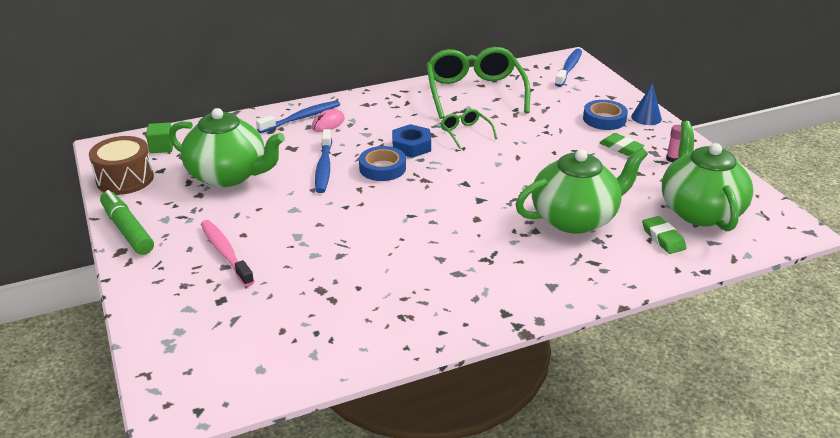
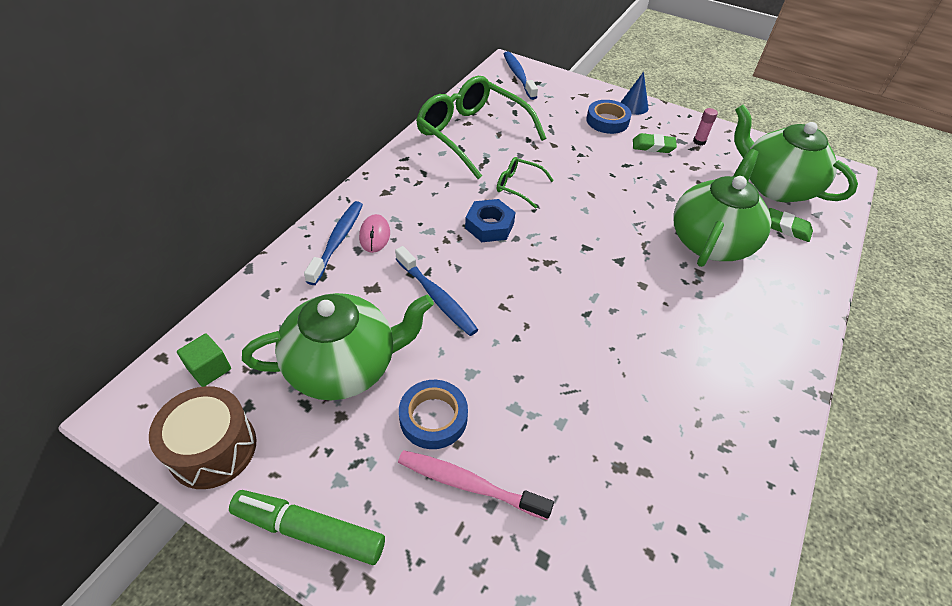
camera: 40 degrees left, 15 degrees up
blue tape [359,146,406,181] -> blue tape moved to [399,380,468,449]

